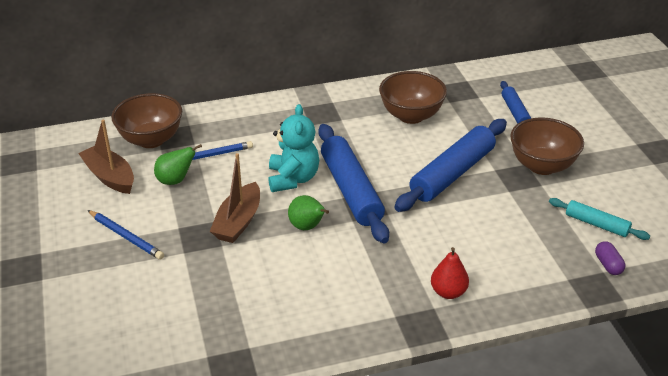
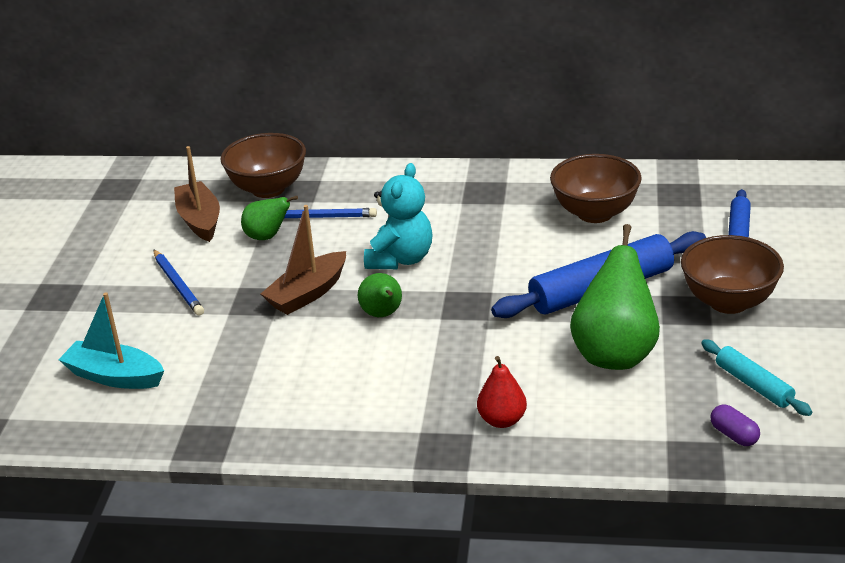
camera: 25 degrees right, 5 degrees down
blue rolling pin [318,124,389,243] -> none
purple capsule [595,241,625,275] -> purple capsule turned 45 degrees counterclockwise [711,405,760,446]
none -> turquoise boat [58,292,164,389]
none -> green pear [570,224,660,370]

